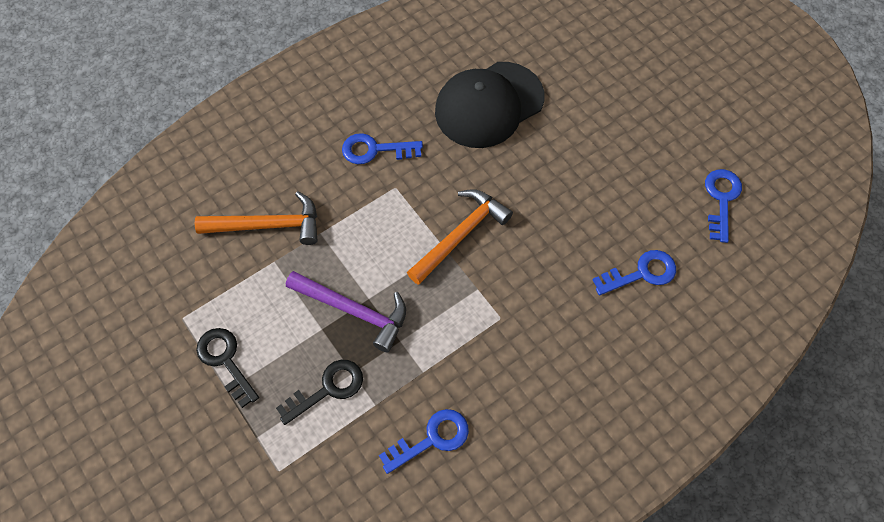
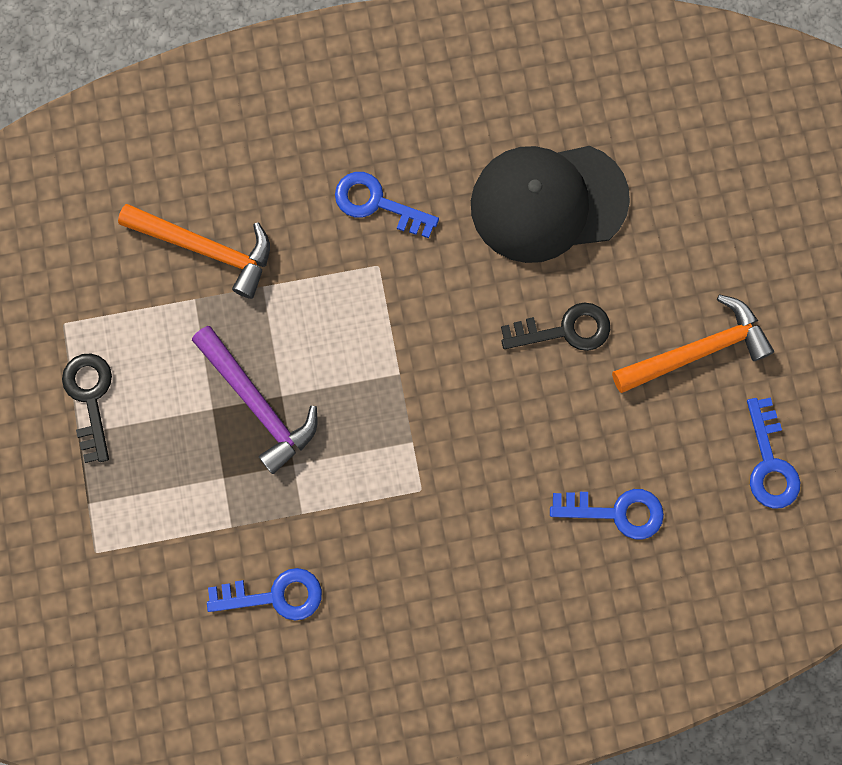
camera: 25 degrees right, 15 degrees up
black key [276,360,363,425] -> black key moved to [501,302,610,351]
orange hammer [407,189,513,285] -> orange hammer moved to [612,294,774,393]
blue key [705,169,742,243] -> blue key turned 135 degrees clockwise [747,397,800,509]

